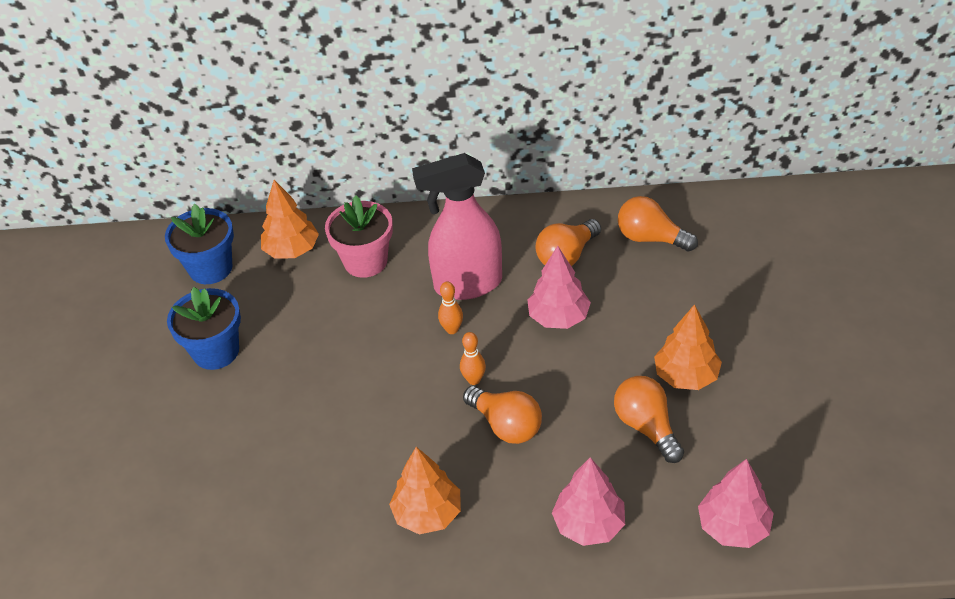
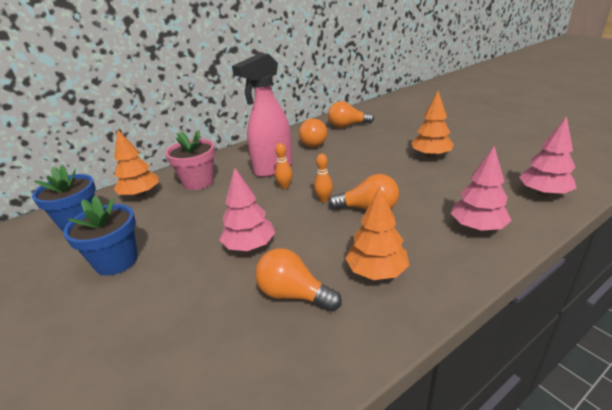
camera: 35 degrees left, 15 degrees down
pink tree [527,246,591,329] -> pink tree moved to [219,168,275,251]
orange light bulb [614,376,684,463] -> orange light bulb moved to [255,248,342,311]

